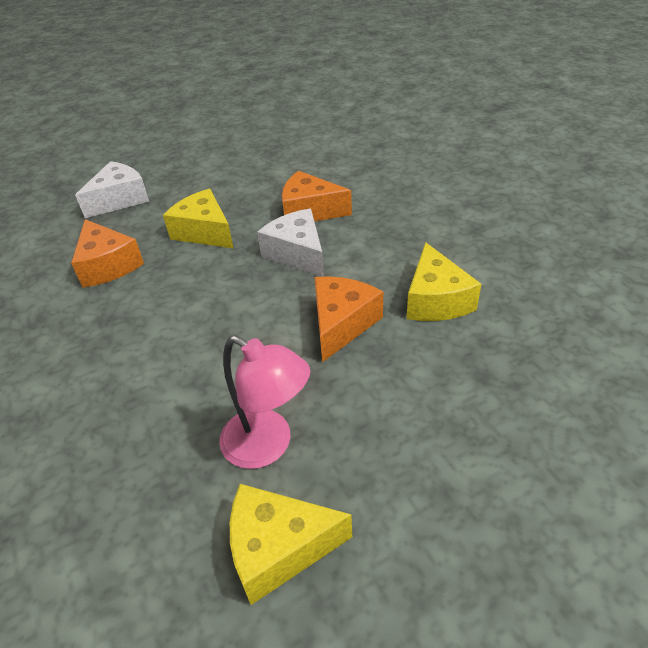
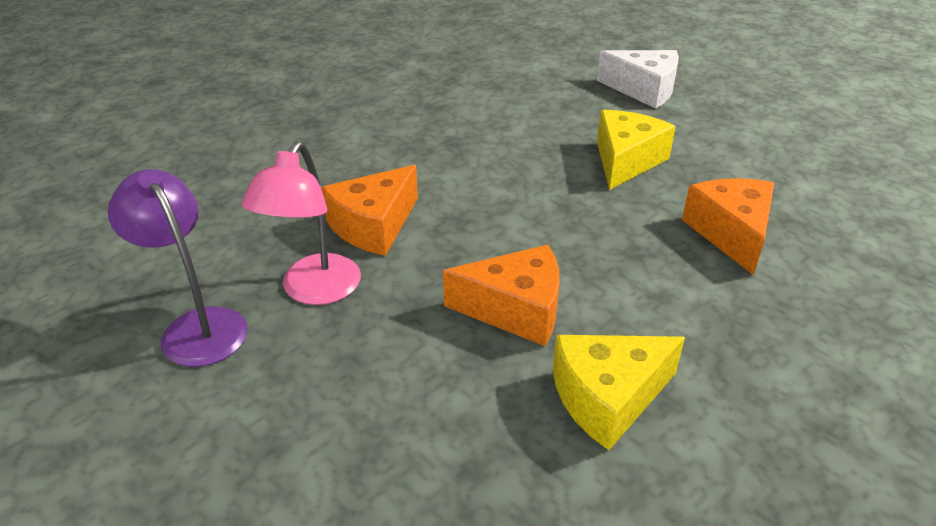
camera: 70 degrees right, 5 degrees down
orange cheese [71,219,144,288] -> orange cheese moved to [321,165,418,256]
yellow cheese [230,484,352,605] -> purple lamp [107,169,248,367]
white cheese [257,209,324,277] -> none

